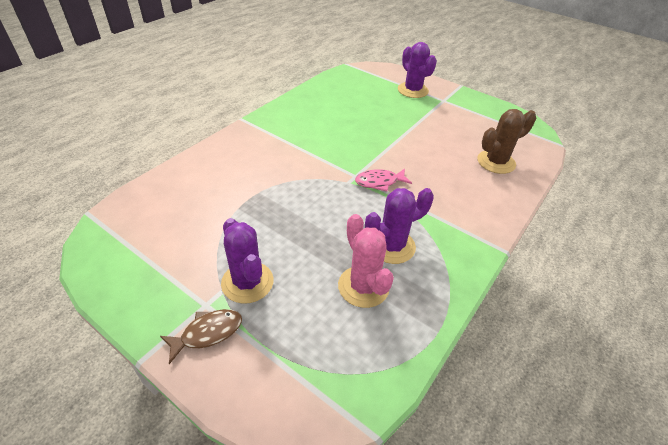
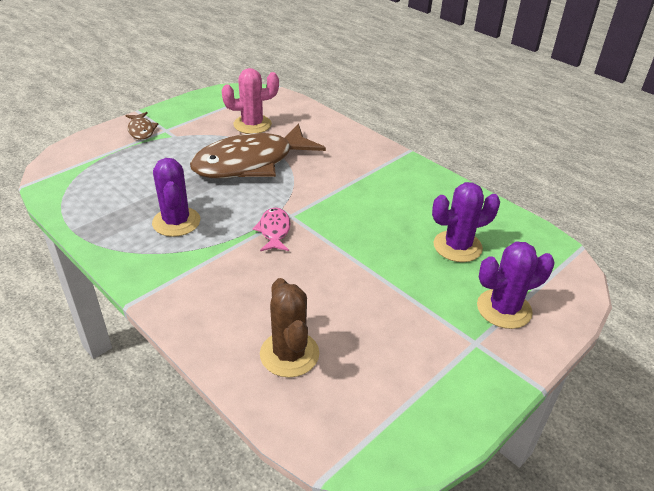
camera: 100 degrees right, 5 degrees down
purple cactus [221,218,274,304] -> purple cactus moved to [432,182,500,262]
pink cactus [338,214,394,308] -> pink cactus moved to [222,68,279,134]
none -> brown fish [190,123,326,178]

